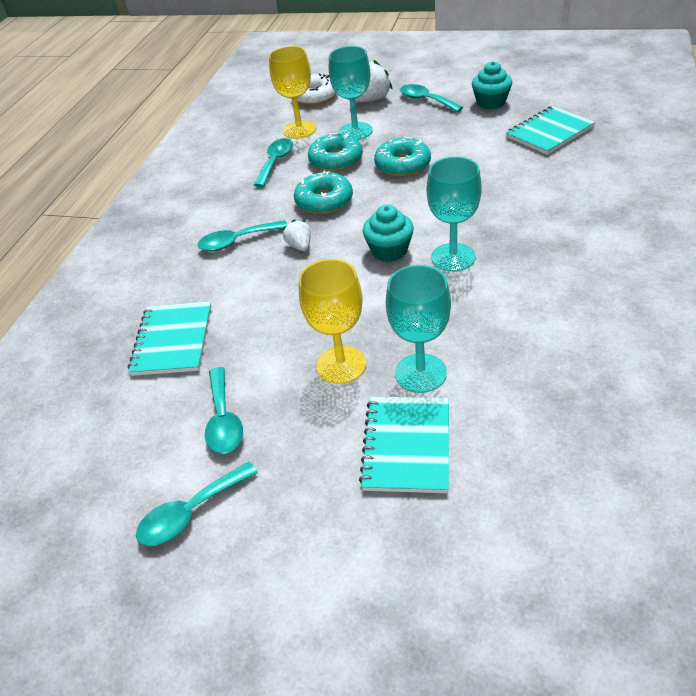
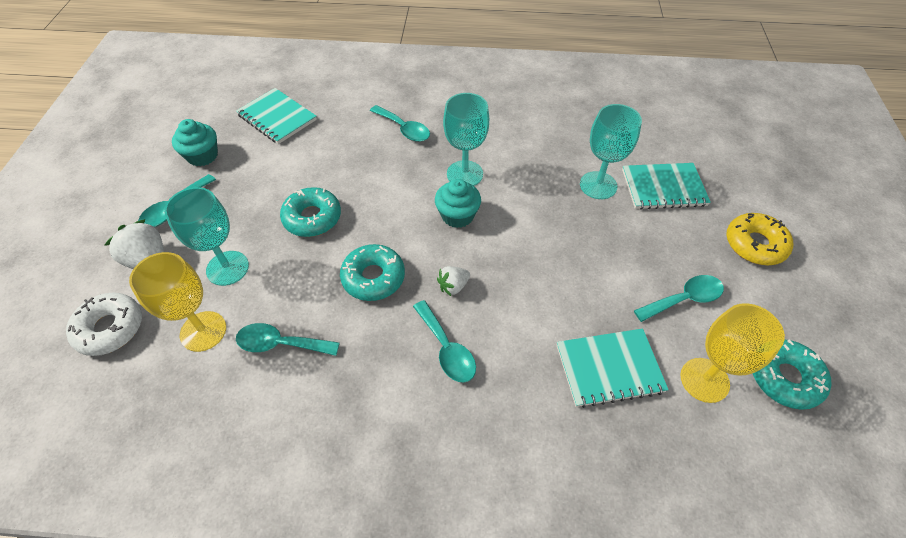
camera: 105 degrees left, 10 degrees up
turquoise spoon [136,462,258,546] -> turquoise spoon moved to [370,105,430,142]
yellow goblet [299,259,366,384] -> yellow goblet moved to [680,303,785,403]
turquoise donut [308,133,363,171] -> turquoise donut moved to [753,339,831,410]
none -> yellow donut [726,213,793,265]

